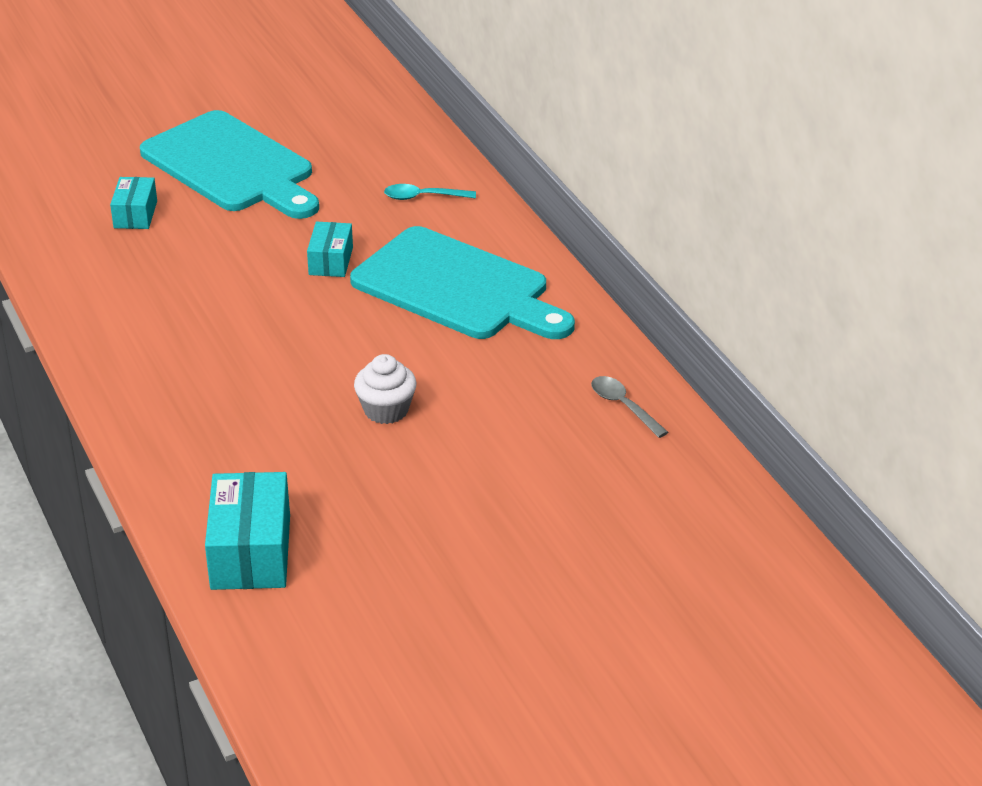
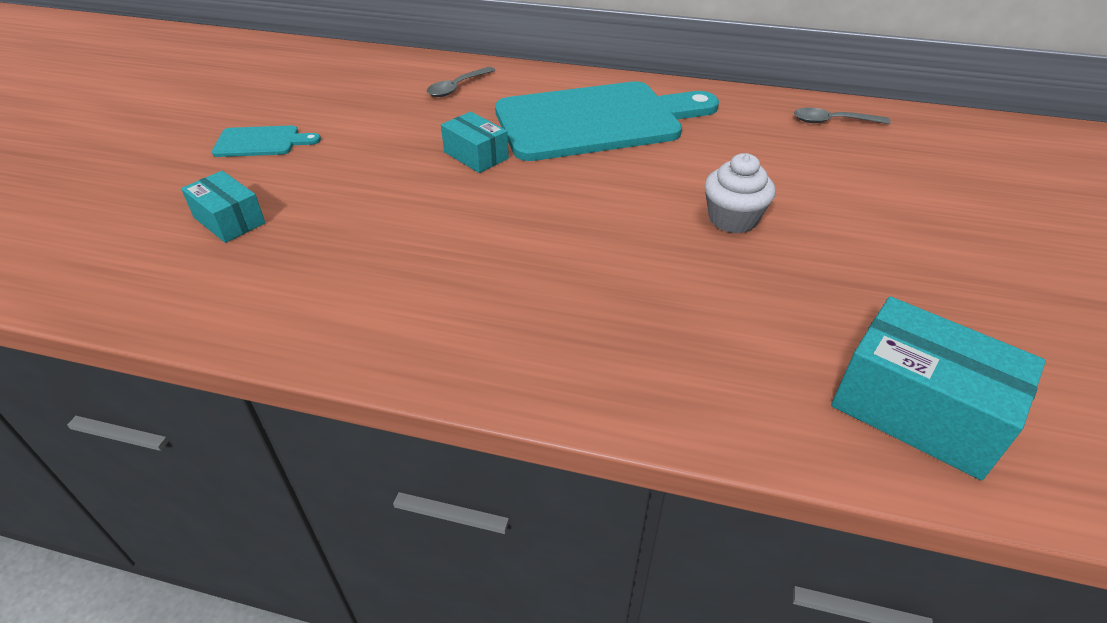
camera: 50 degrees left, 5 degrees up
turquoise cutting board [140,110,319,219] -> turquoise cutting board [212,125,321,157], size x0.43
turquoise spoon [384,184,476,200] -> grey spoon [427,67,495,97]

